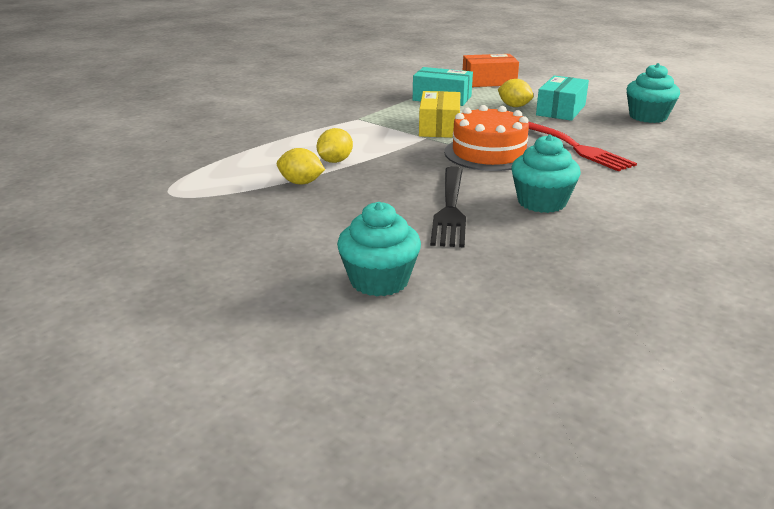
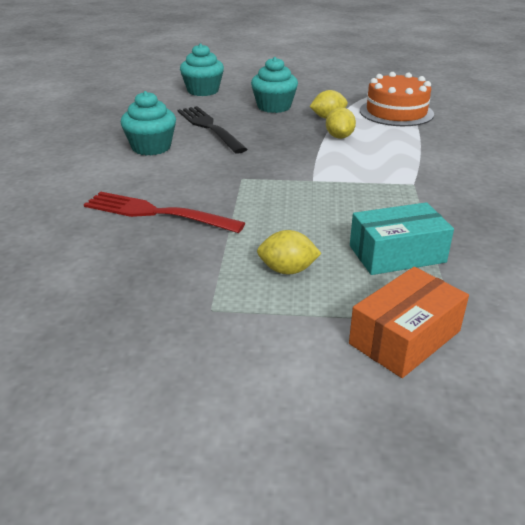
camera: 145 degrees right, 5 degrees up
yellow box [419,91,461,138] -> none
orange cake [444,105,529,171] -> orange cake moved to [360,72,434,126]
turquoise box [536,75,589,121] -> none
turquoise cupcake [627,63,680,123] -> turquoise cupcake moved to [251,57,298,113]

